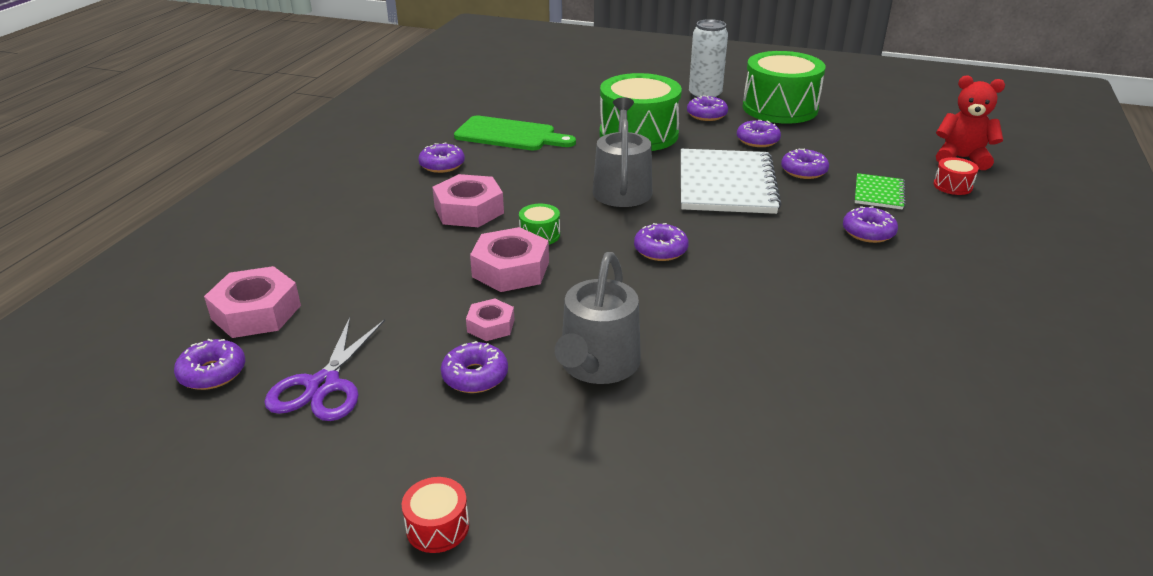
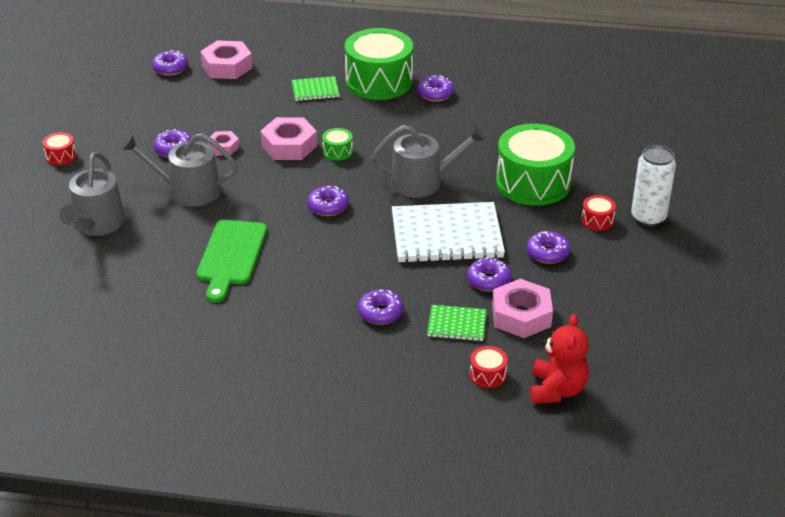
camera: 80 degrees right, 5 degrees up
purple scissors [264,317,385,421] -> none
pink nut [432,174,504,227] -> pink nut moved to [492,279,553,338]
green cutting board [454,116,576,150] -> green cutting board moved to [196,220,267,303]
purple donut [687,95,728,121] -> red drum [581,195,616,231]
green drum [743,51,826,124] -> green drum moved to [345,28,413,100]
none -> grey watering can [59,152,125,236]
none -> green notebook [291,76,340,101]

